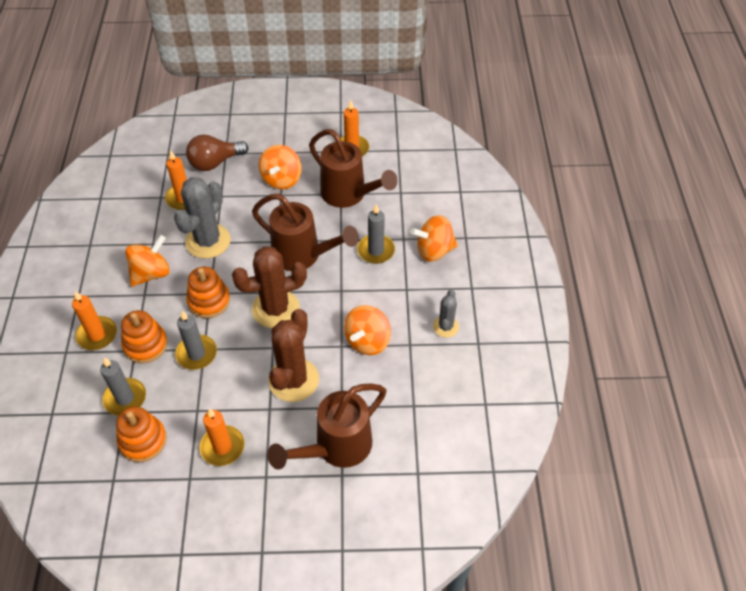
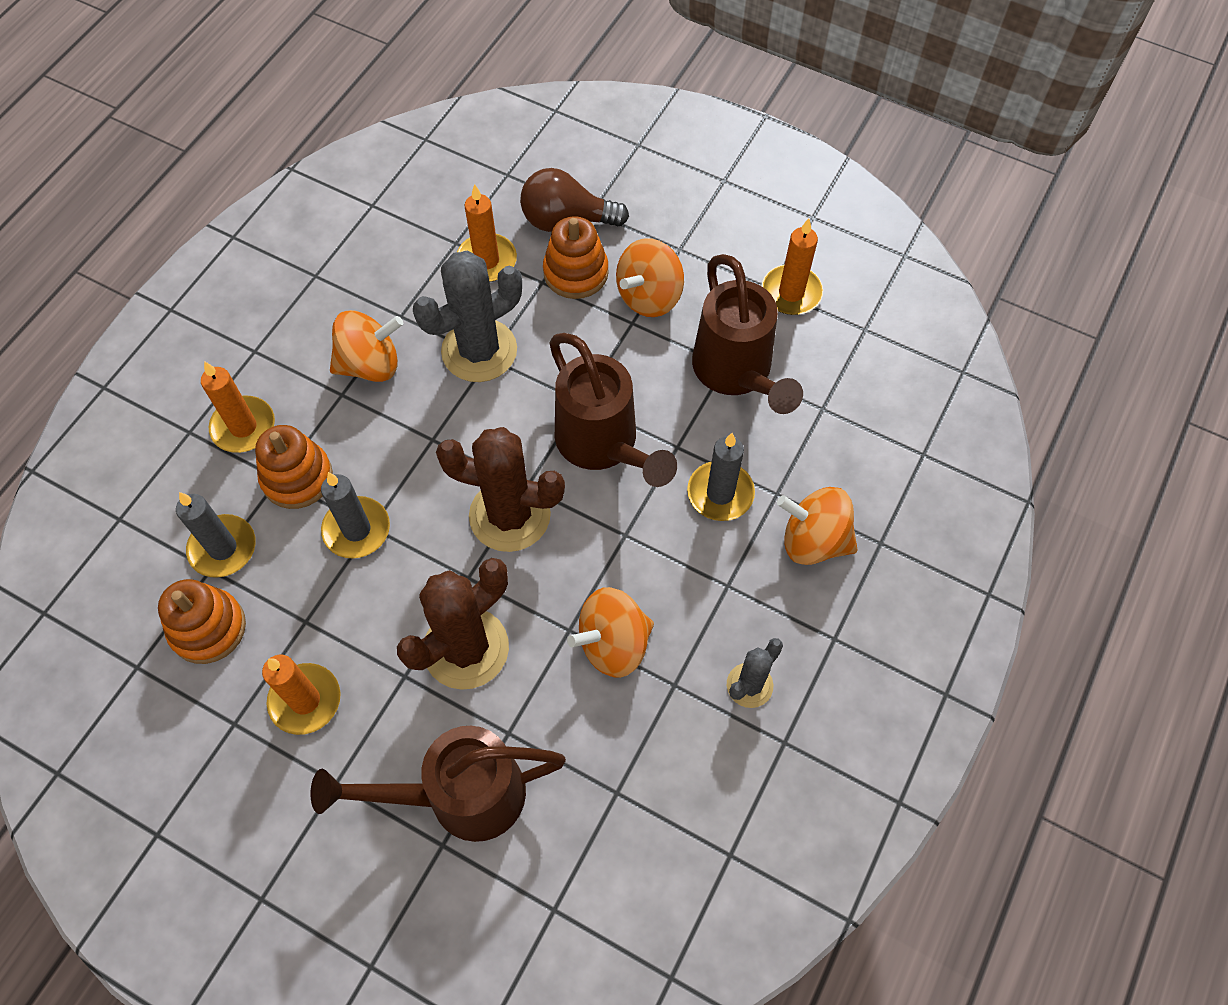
camera: 30 degrees right, 10 degrees up
orange stacking toy [186,267,230,318] -> orange stacking toy moved to [543,216,609,299]

